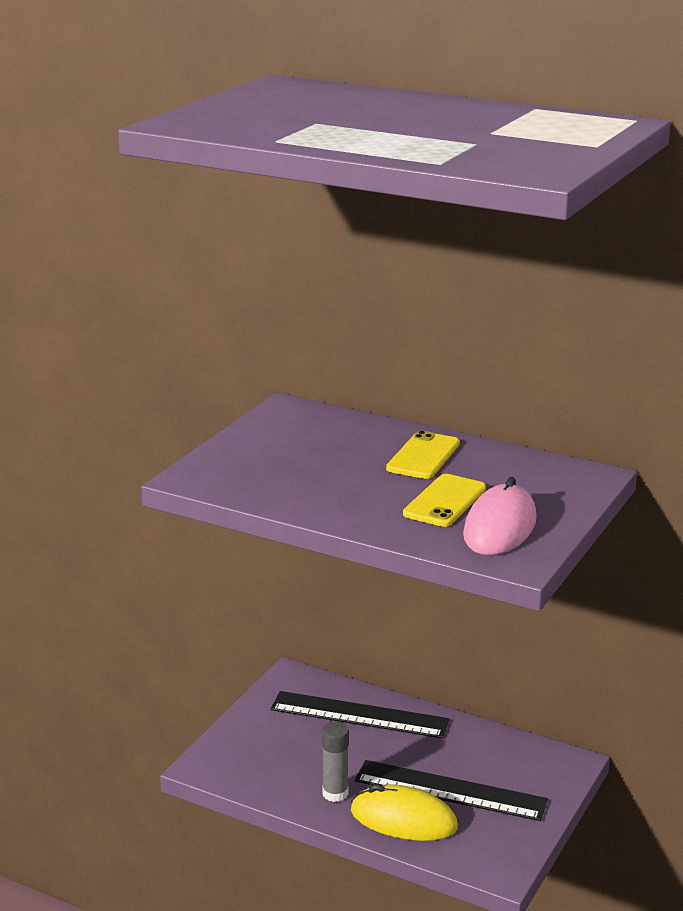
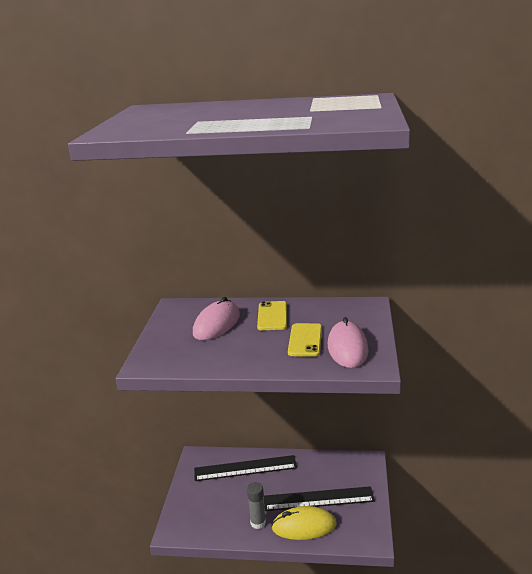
camera: 20 degrees left, 0 degrees up
none -> pink mouse [193,297,240,340]

